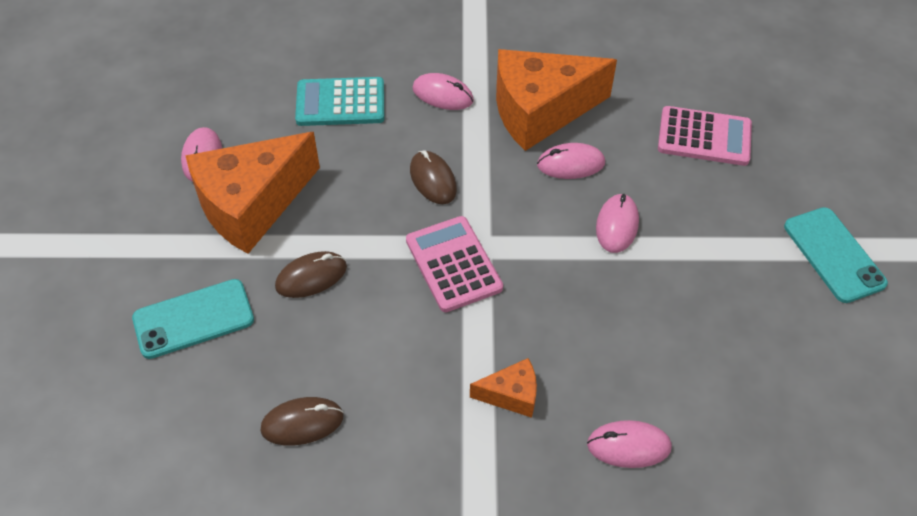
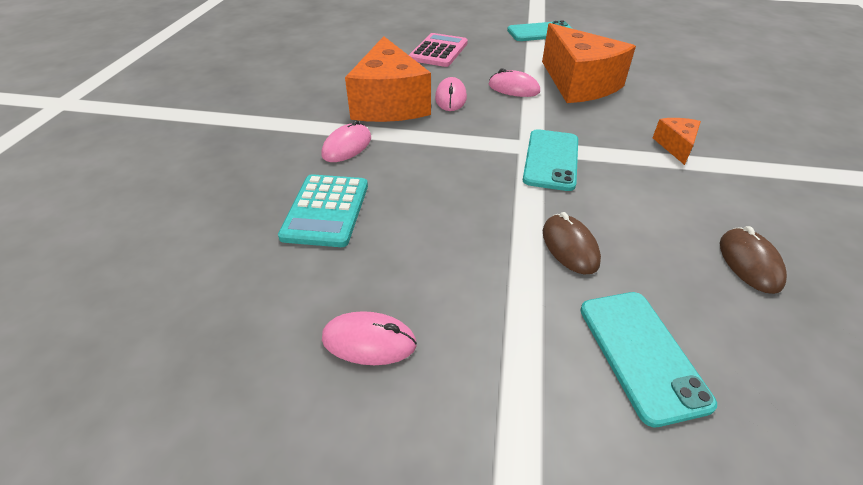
camera: 80 degrees left, 10 degrees down
orange cheese [185,132,320,254] -> orange cheese moved to [542,23,636,103]
pink calculator [406,216,503,312] -> turquoise phone [523,129,578,191]
brown mouse [410,150,457,204] -> none
pink mouse [587,420,672,468] -> none

